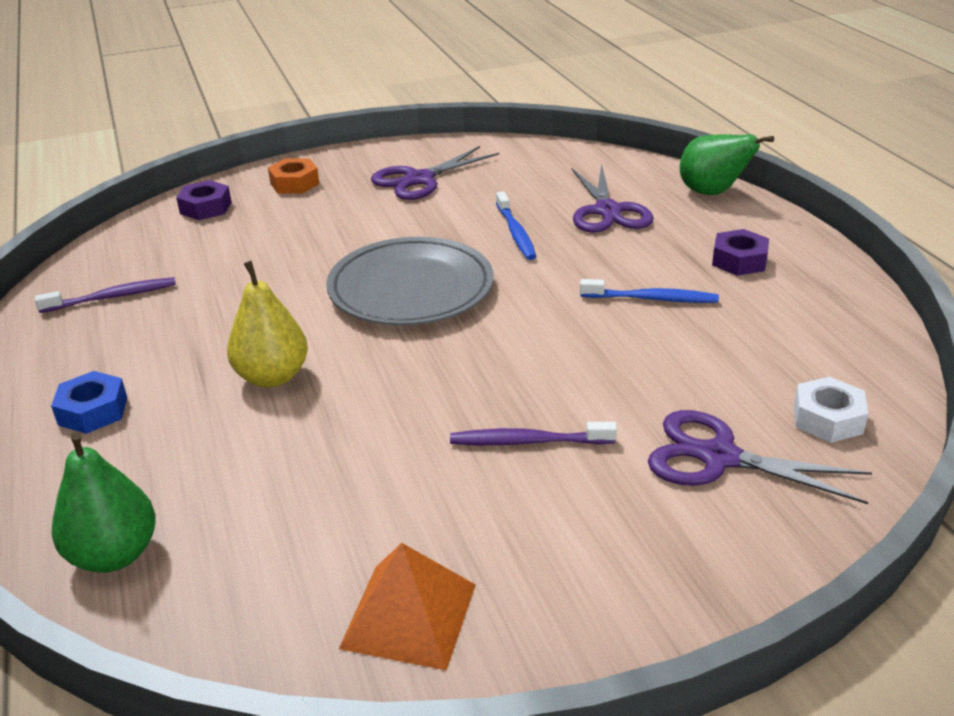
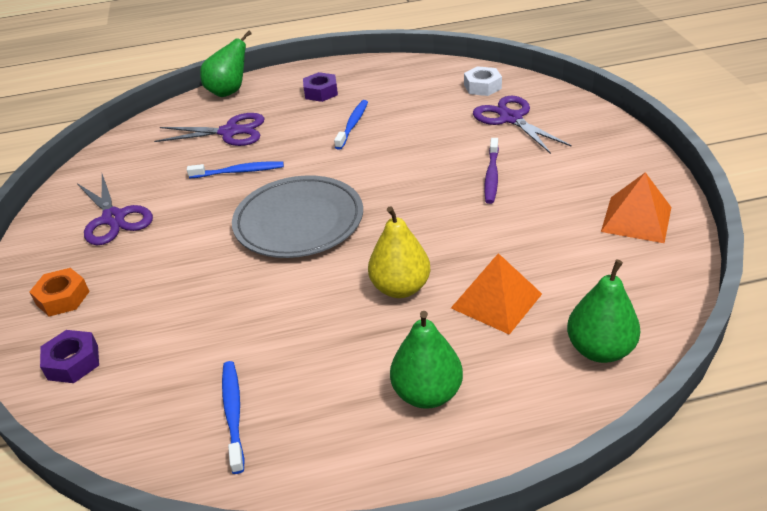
camera: 80 degrees left, 5 degrees up
purple toothbrush [35,277,176,313] -> blue toothbrush [222,361,244,474]
blue nut [51,371,127,434] -> green pear [390,311,463,409]
purple scissors [648,410,872,504] -> purple scissors turned 120 degrees clockwise [473,96,572,154]
none -> orange pyramid [451,253,542,335]

